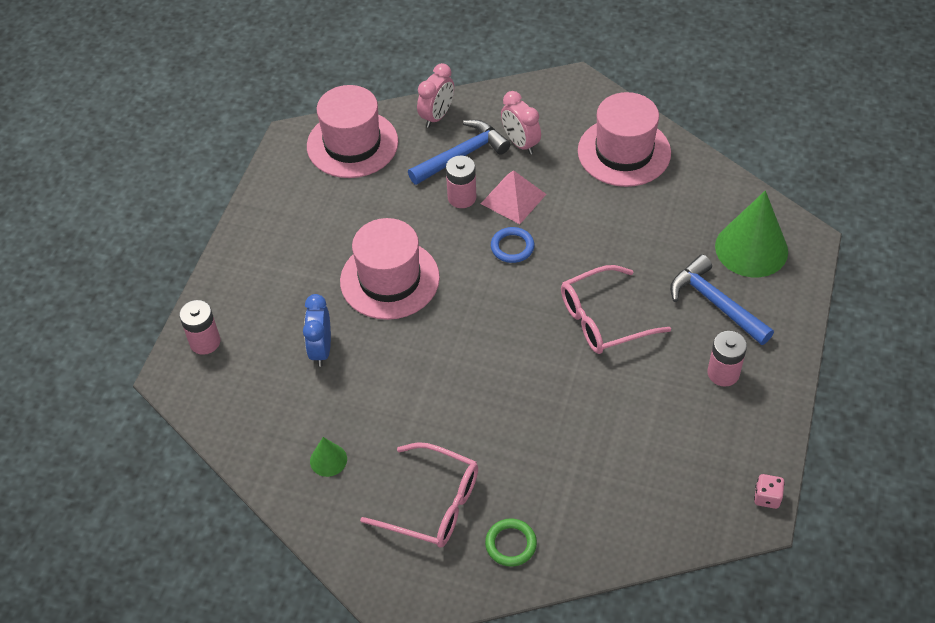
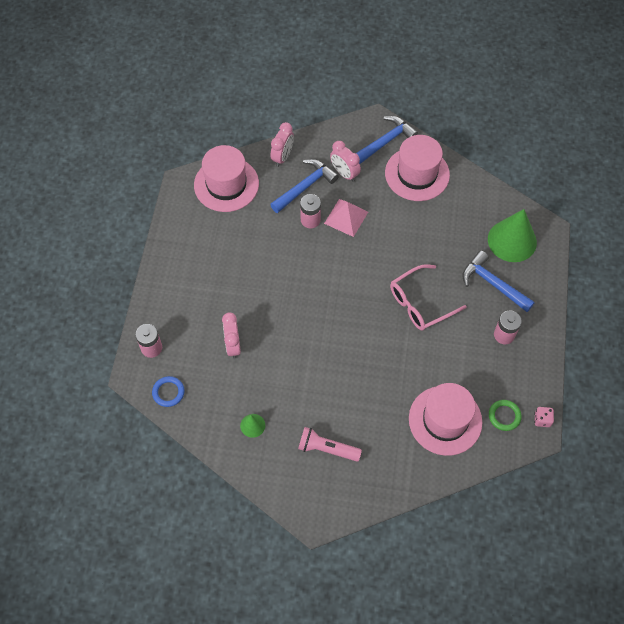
camera: 10 degrees left, 10 degrees up
blue clock [303,294,331,367] -> pink clock [222,313,241,359]
pink hat [340,218,440,320] -> pink hat moved to [409,383,483,456]
pink glasses [360,442,478,548] -> pink flashlight [298,427,362,462]
green ring [485,518,537,567] -> green ring moved to [489,400,522,431]
blue ring [491,227,534,263] -> blue ring moved to [152,376,185,407]
none -> blue hammer [356,116,418,164]

